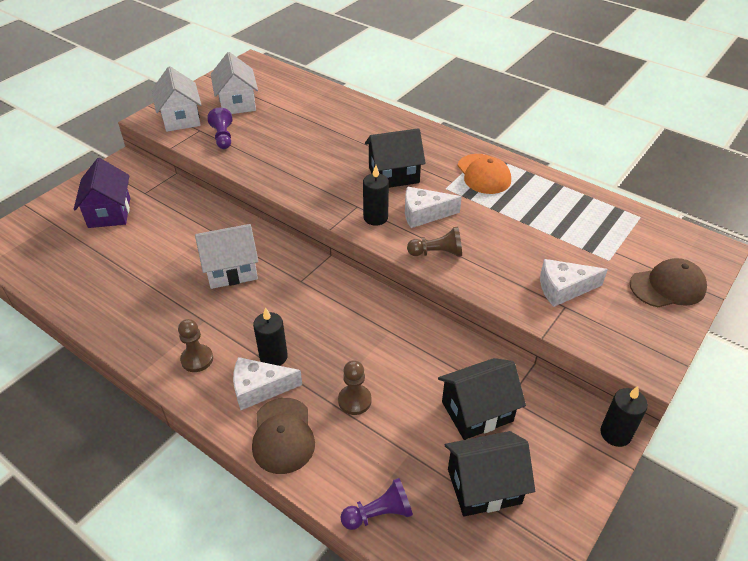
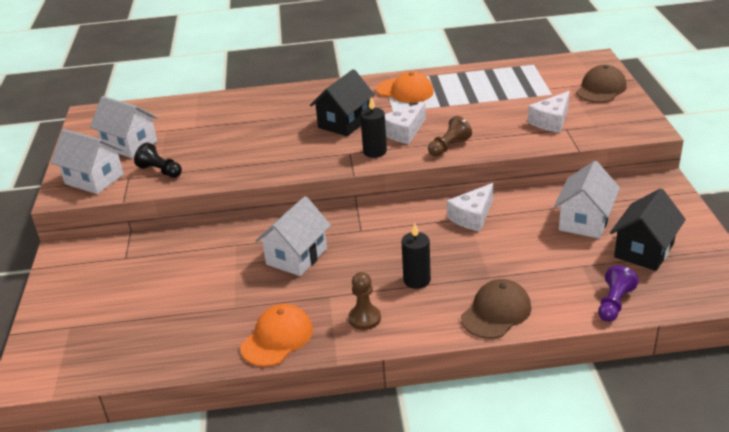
camera: 40 degrees left, 10 degrees down
purple house [74,158,130,228] -> none
purple pawn [207,107,232,149] -> black pawn [134,142,182,178]
white cheese [233,357,302,410] -> white cheese moved to [447,183,494,232]
brown cap [252,398,315,474] -> brown cap turned 90 degrees counterclockwise [461,279,531,339]
brown pawn [338,360,371,415] -> none
black house [438,358,526,440] -> white house [554,161,620,239]
black candle [600,386,648,447] -> none
none -> orange cap [240,304,313,367]

